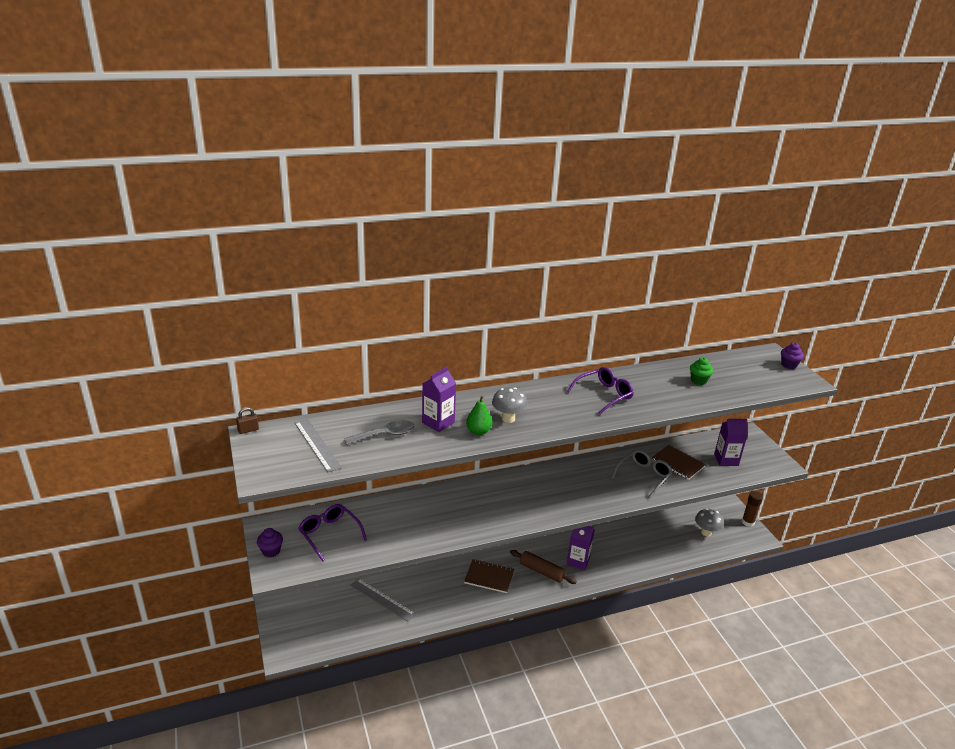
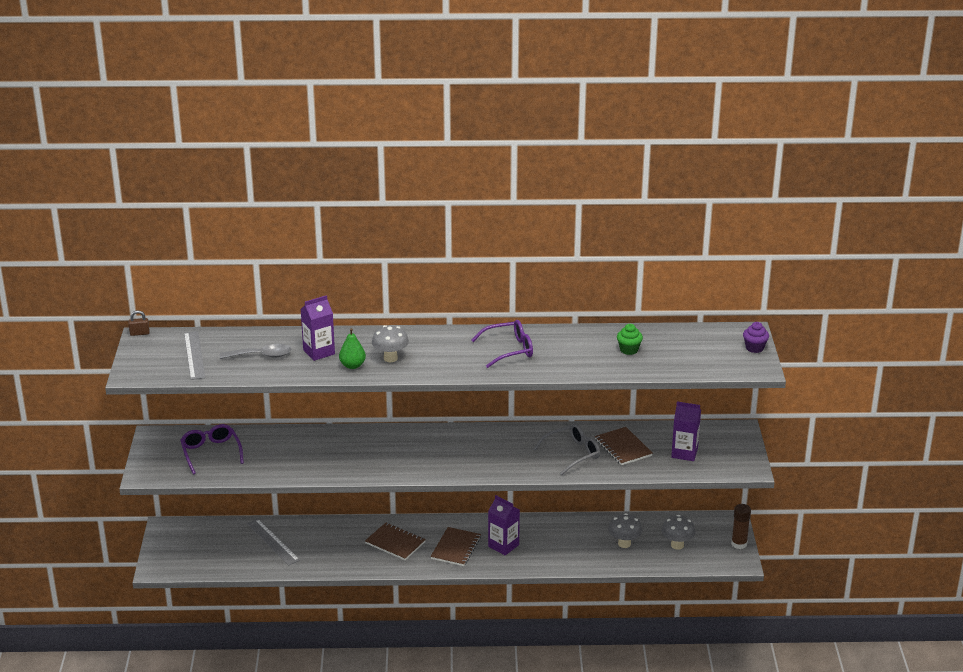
camera: 20 degrees right, 0 degrees up
purple cupcake [257,528,283,557] -> none
brown rolling pin [510,550,577,584] -> brown notebook [430,527,481,566]
none -> grey mushroom [608,513,642,548]

